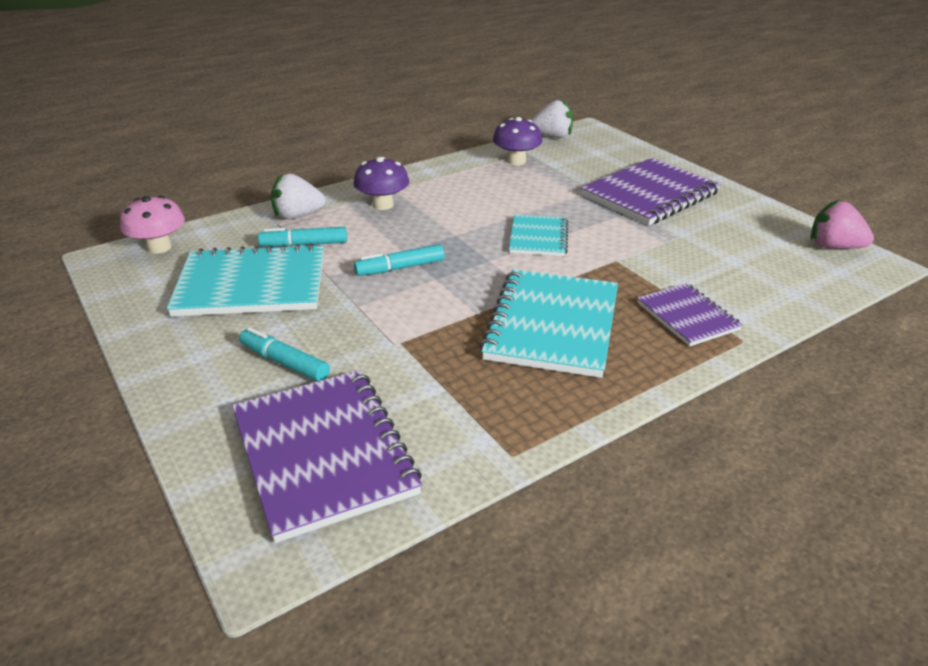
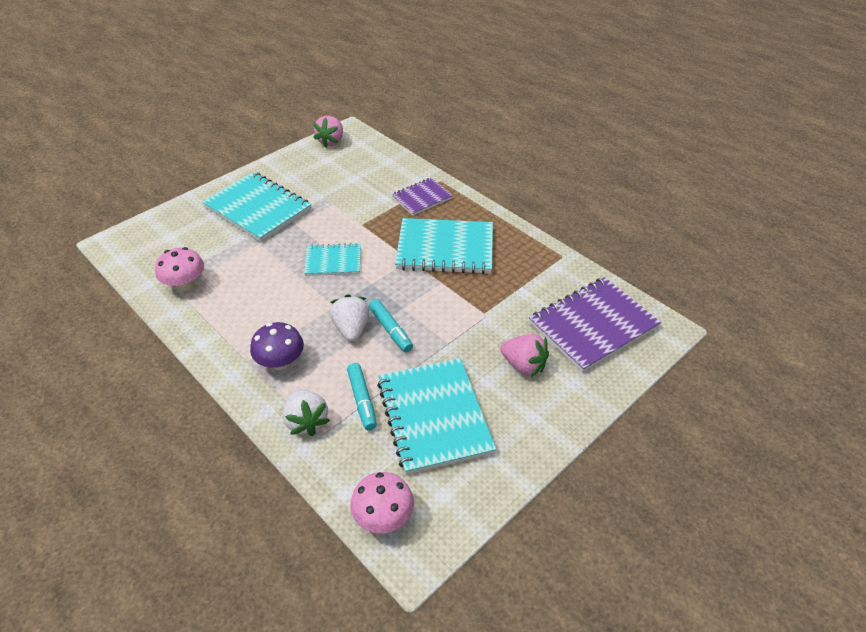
camera: 100 degrees left, 10 degrees up
turquoise marker [239,327,330,381] -> pink strawberry [500,334,549,377]
purple mushroom [493,117,542,165] -> pink mushroom [155,247,204,291]
white strawberry [532,100,573,138] -> white strawberry moved to [330,294,370,342]
purple notebook [581,158,721,225] -> turquoise notebook [202,172,311,242]

